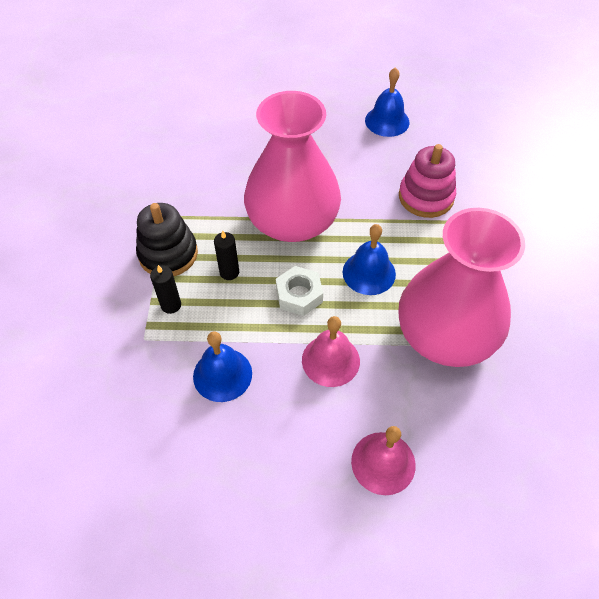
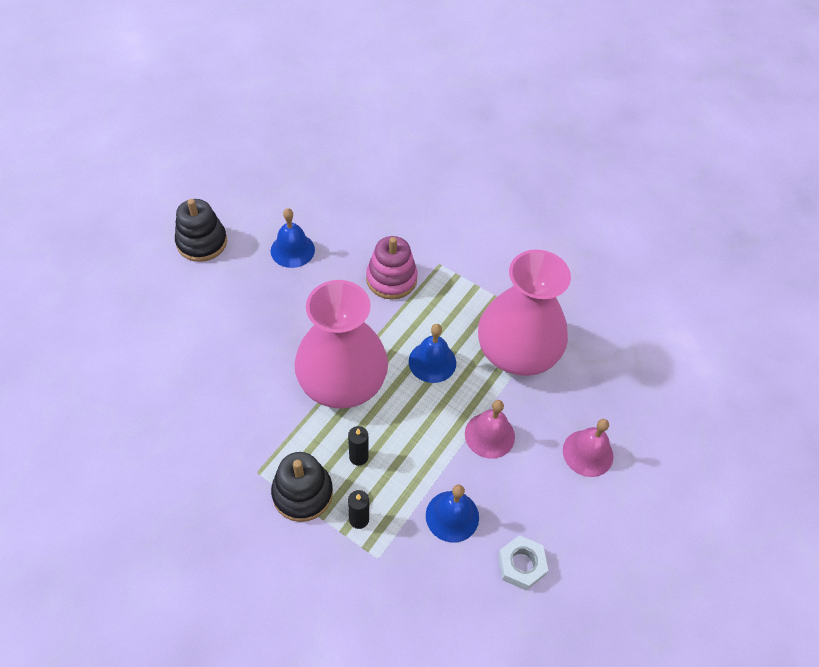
camera: 60 degrees left, 0 degrees up
white nut [276,266,323,316] -> white nut moved to [498,535,548,590]
none -> black stacking toy [175,199,227,262]

